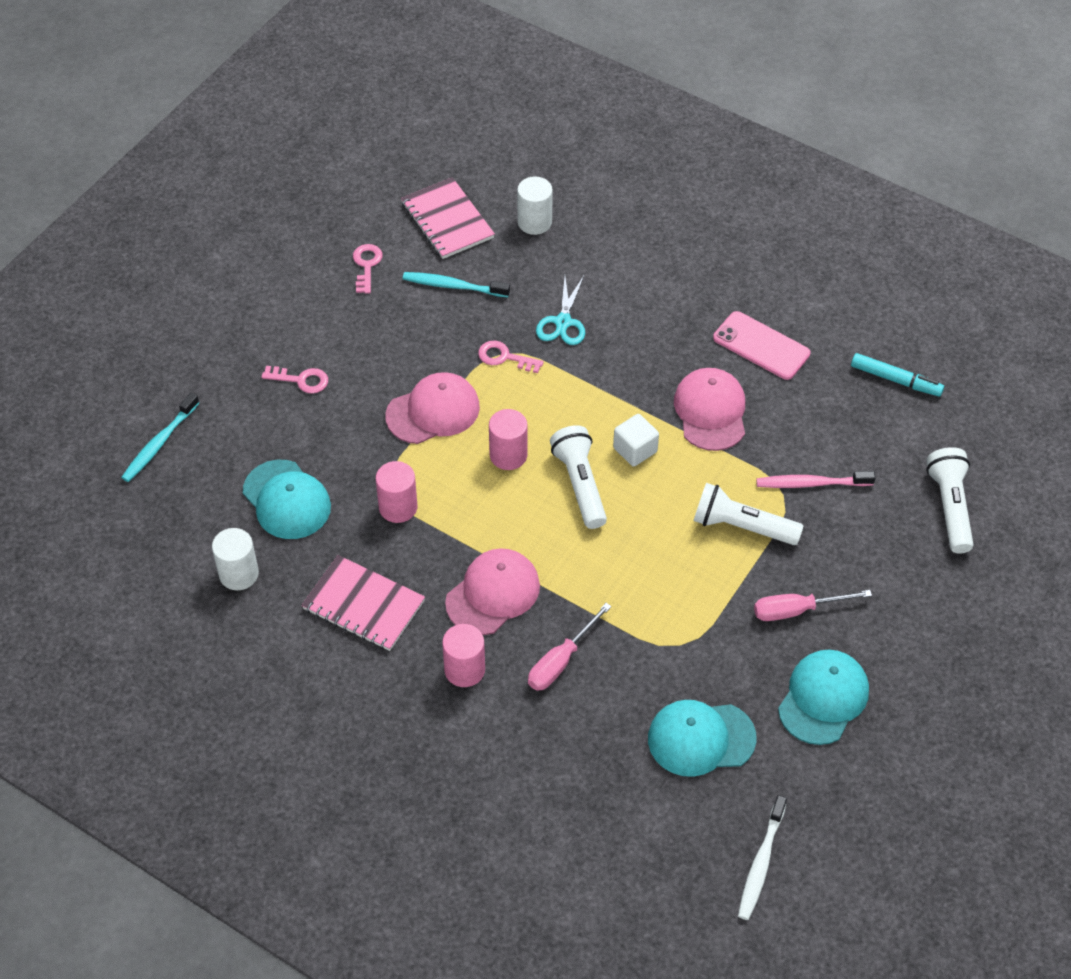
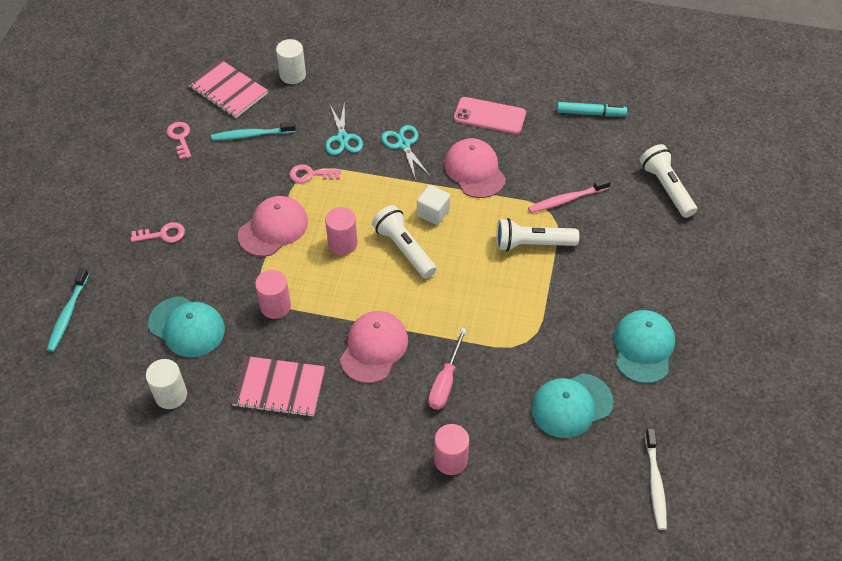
camera: 20 degrees left, 0 degrees up
pink cylinder [442,624,485,687] -> pink cylinder moved to [434,424,469,475]
pink screwdriver [754,590,872,621] -> none
none -> turquoise scissors [381,125,430,178]

